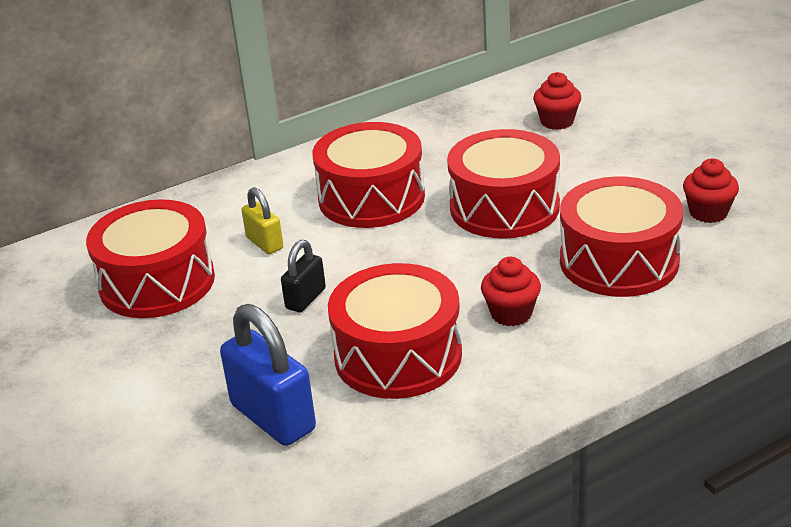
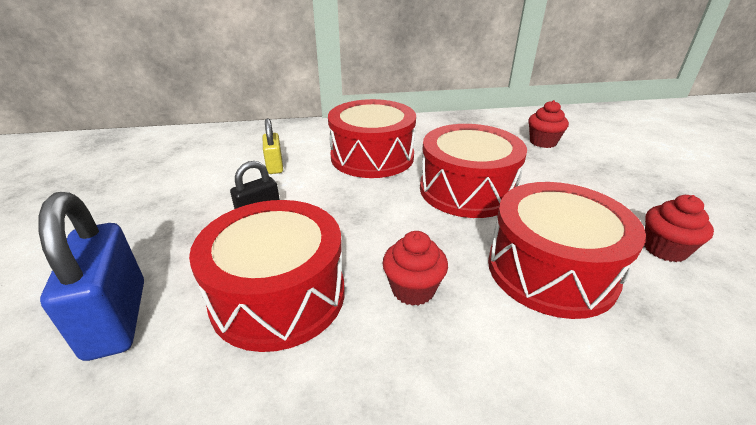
camera: 20 degrees right, 0 degrees up
red drum [86,199,215,318] -> none

